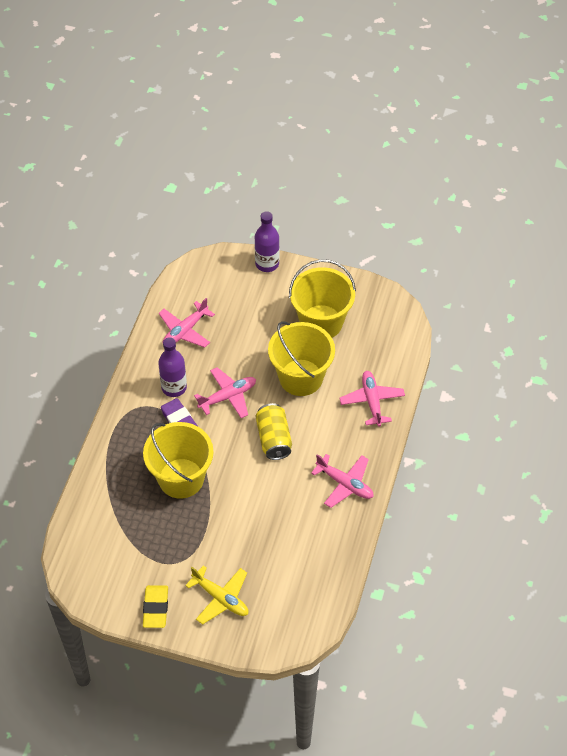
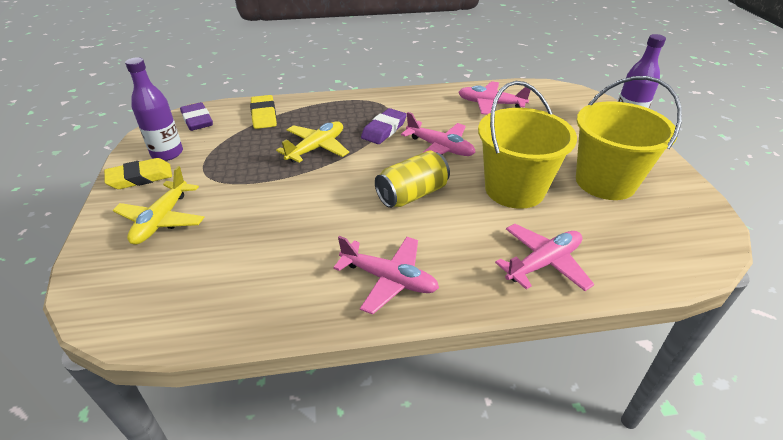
camera: 65 degrees right, 15 degrees down
yellow bucket [143,422,213,499] -> yellow plane [276,121,349,163]
purple bottle [158,337,187,397] -> purple bottle moved to [125,58,183,161]
pink plane [311,454,374,508] -> pink plane turned 75 degrees counterclockwise [333,236,439,315]
none -> purple eraser [180,102,213,131]
none -> yellow eraser [250,95,277,129]

